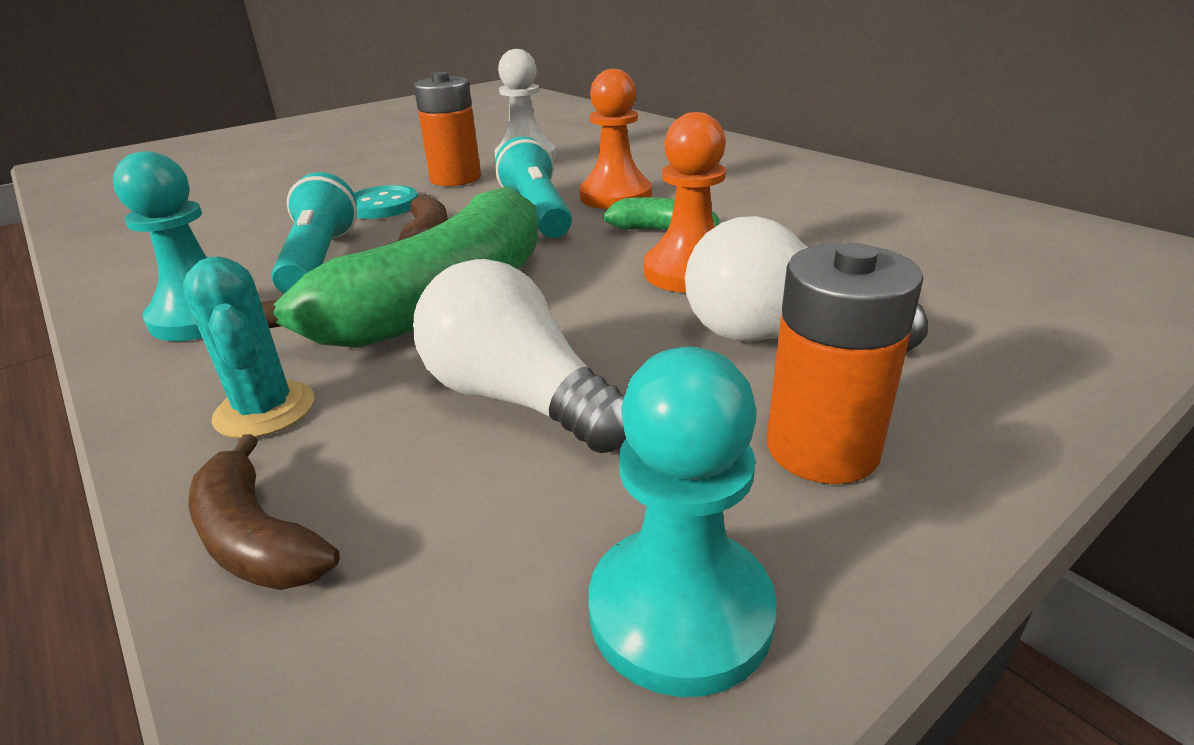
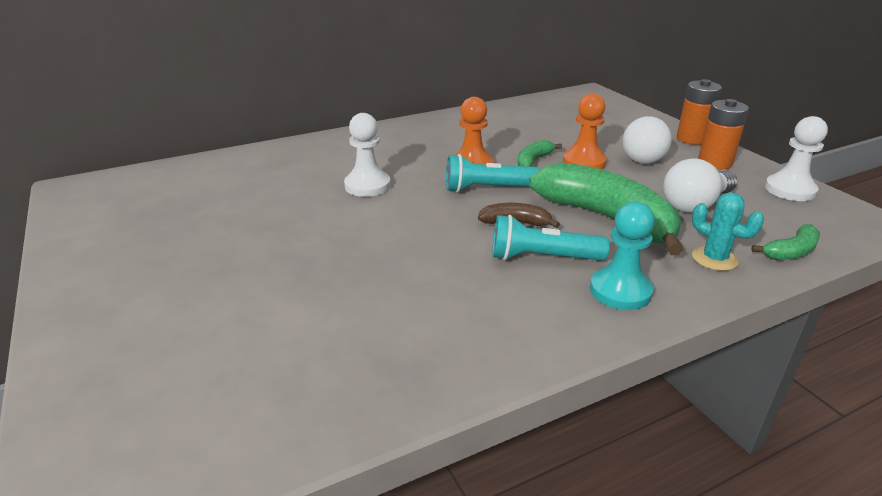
camera: 80 degrees left, 0 degrees up
turquoise cactus [183,256,314,439] -> turquoise cactus turned 60 degrees clockwise [692,192,764,271]
brown banana [188,434,340,590] -> green banana [751,224,820,260]
turquoise button [354,185,418,219] -> none
orange battery [414,72,481,186] -> orange battery moved to [676,79,722,145]
turquoise pawn [589,347,776,697] -> white pawn [765,116,828,201]

